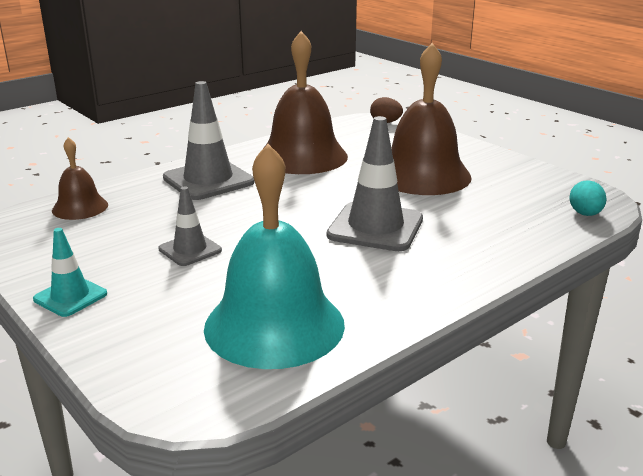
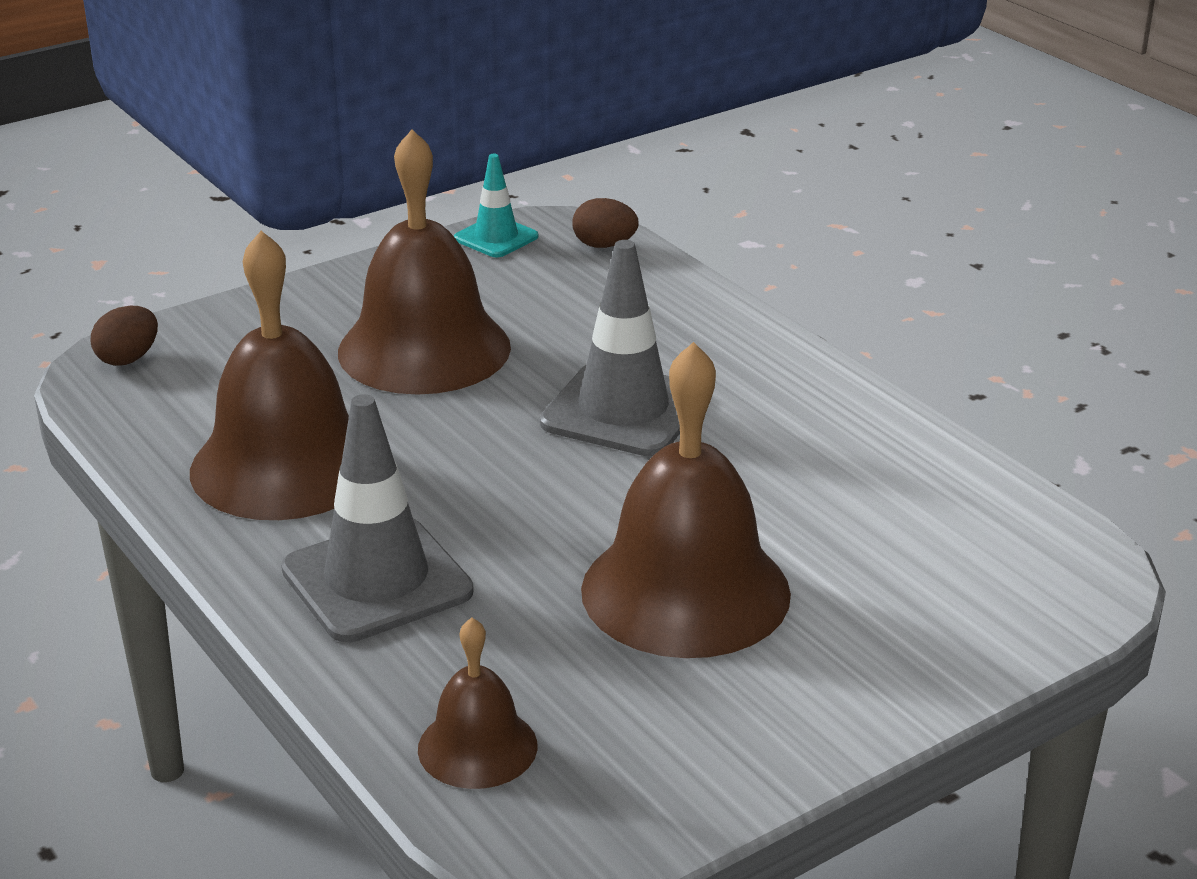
camera: 85 degrees left, 5 degrees up
turquoise traffic cone [33,228,107,317] -> turquoise traffic cone moved to [454,154,538,257]
grey traffic cone [158,187,222,266] -> brown bell [581,342,791,658]
turquoise bell [204,144,345,369] -> none
turquoise egg [569,180,607,216] -> brown egg [572,198,639,248]

